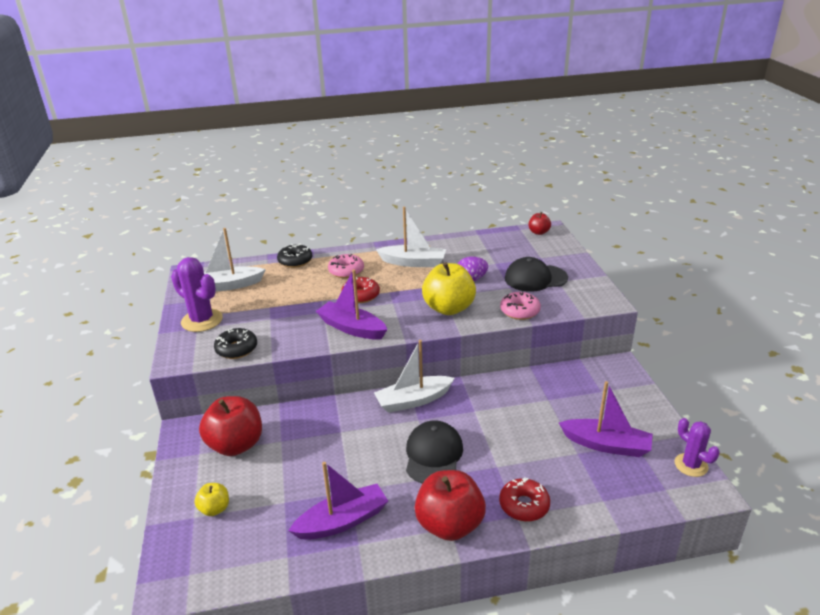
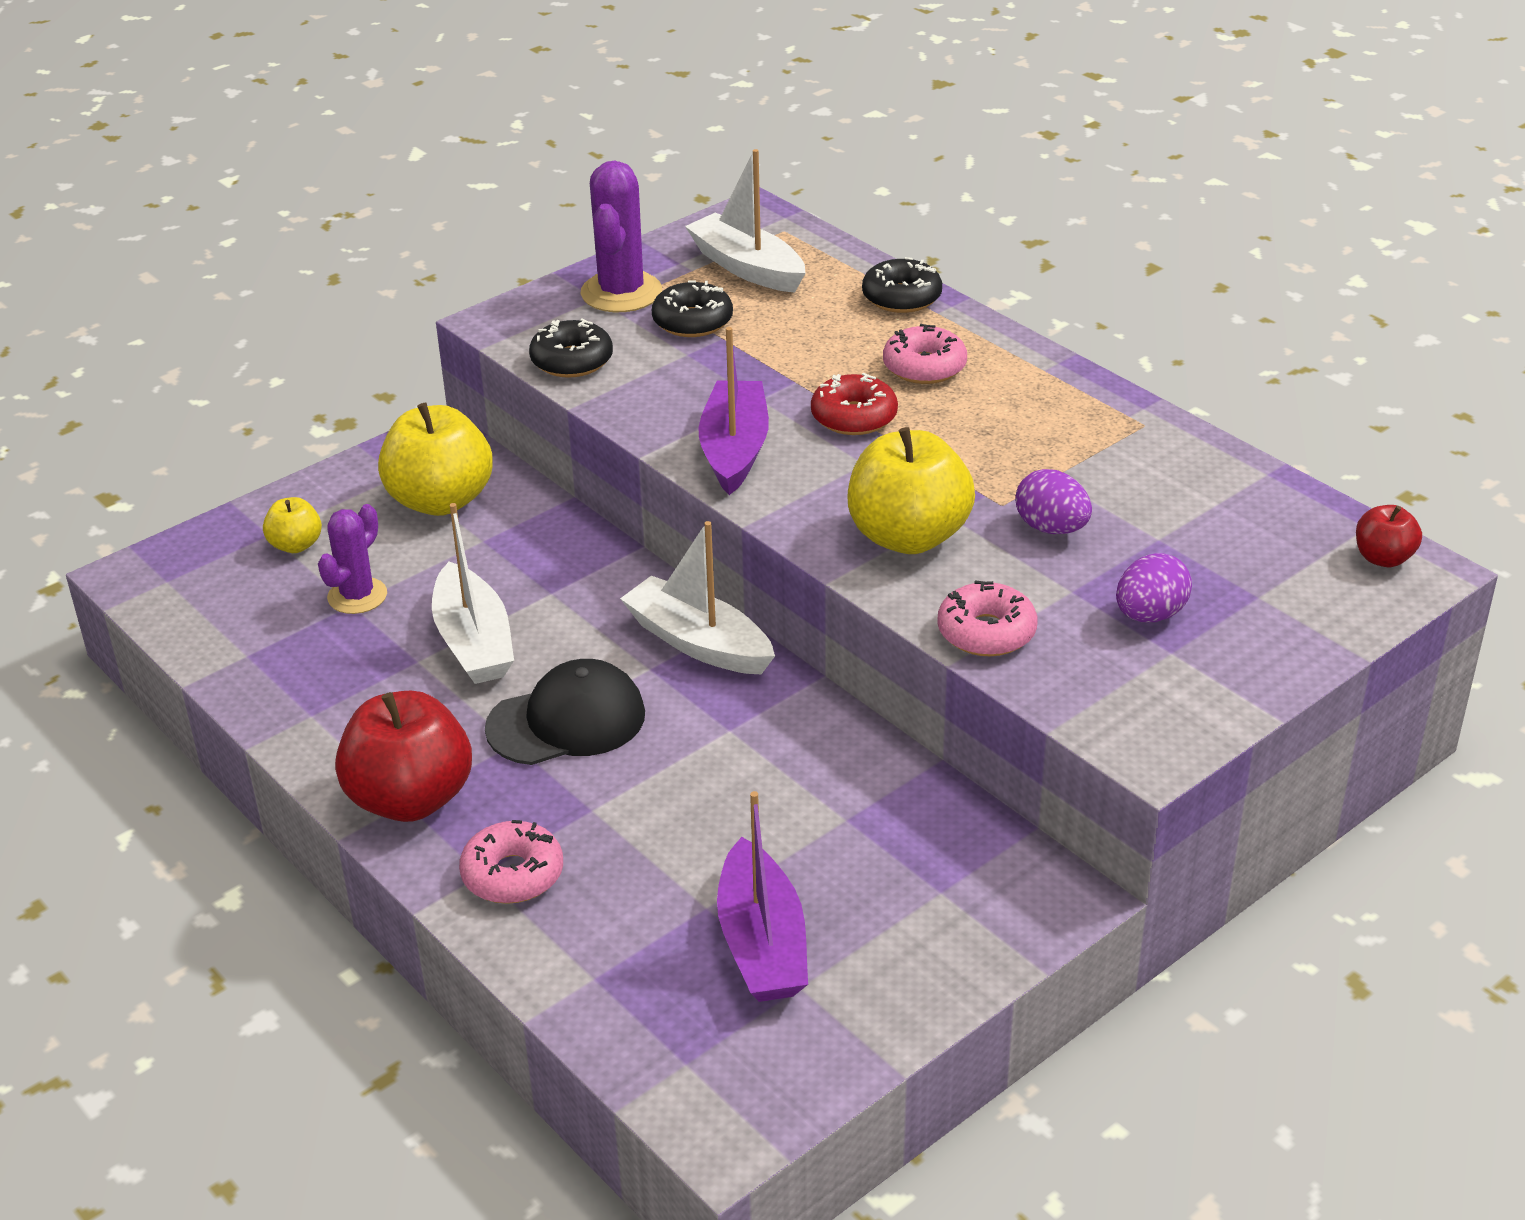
camera: 60 degrees right, 5 degrees up
red apple [199,396,262,456] -> yellow apple [378,403,493,516]
purple boat [288,462,388,540] -> none
white boat [376,206,446,267] -> white boat moved to [432,503,514,684]
red donut [499,477,550,522] -> pink donut [459,820,563,904]
black cap [505,257,568,292] -> purple egg [1116,553,1192,622]
purple cactus [675,418,719,477] -> purple cactus moved to [318,504,387,614]
none -> black donut [652,280,733,337]

